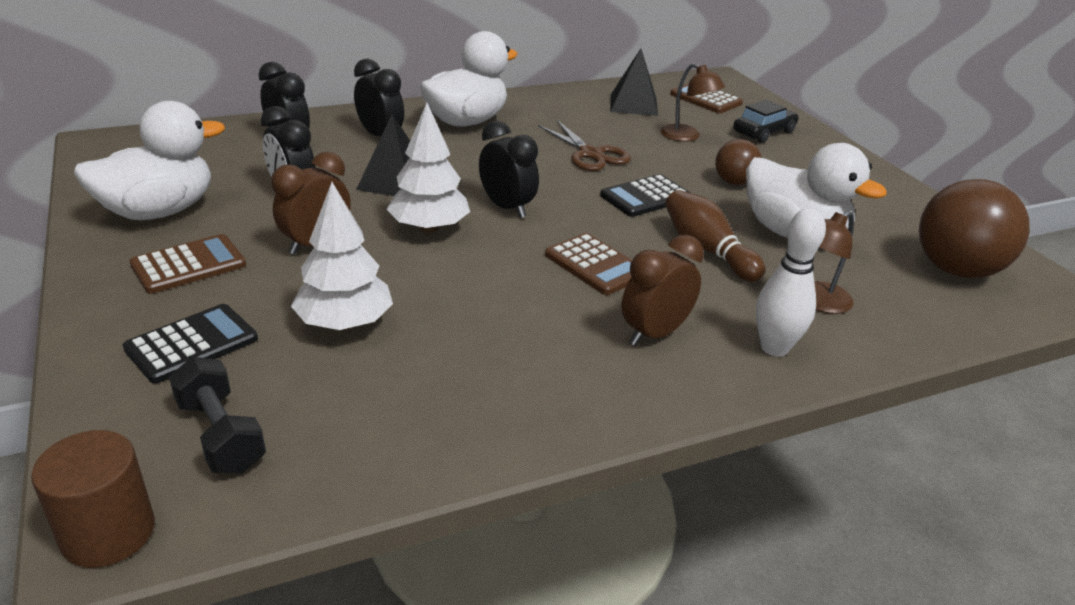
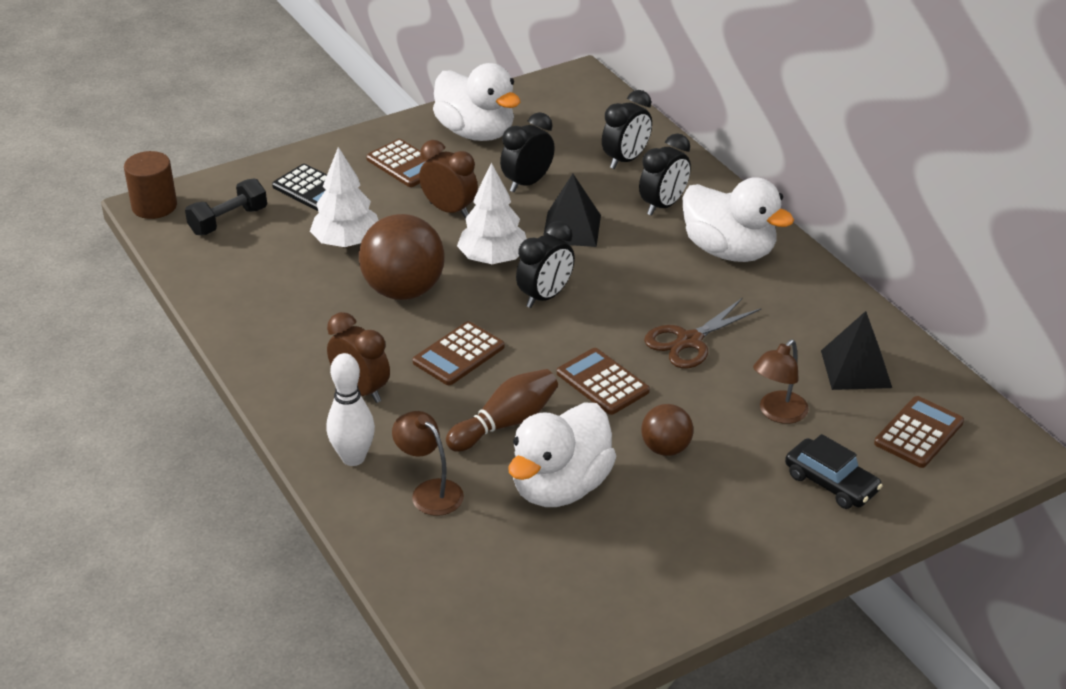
camera: 85 degrees right, 5 degrees up
black calculator [600,174,690,217] -> brown calculator [557,348,650,415]
brown ball [919,179,1030,278] -> brown ball moved to [359,214,445,300]

